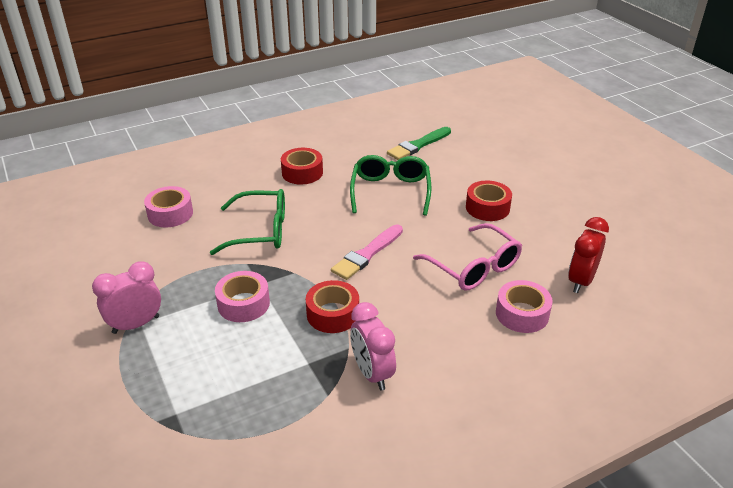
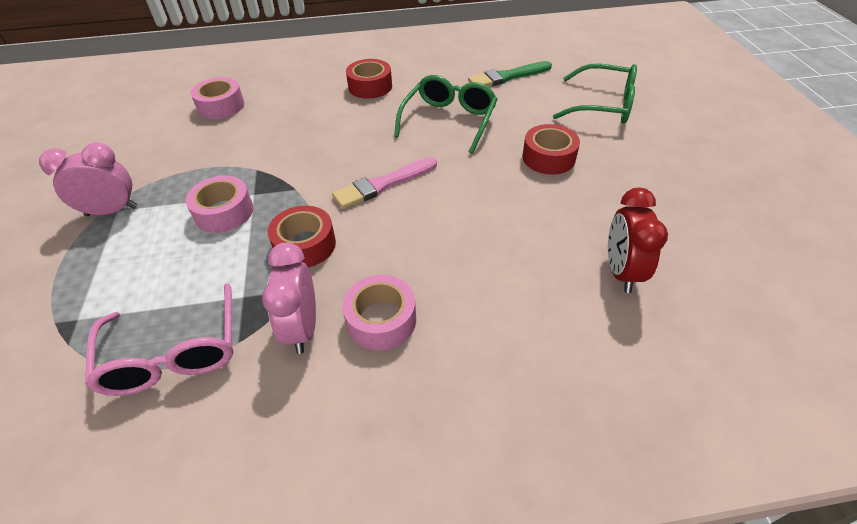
camera: 20 degrees right, 10 degrees up
green glasses [210,189,285,255] -> green glasses moved to [553,64,637,124]
pink glasses [413,223,522,291] -> pink glasses moved to [85,283,233,396]
pink tape [496,280,553,333] -> pink tape moved to [342,275,416,350]
red clock [568,217,609,293] -> red clock turned 45 degrees counterclockwise [608,187,668,293]

